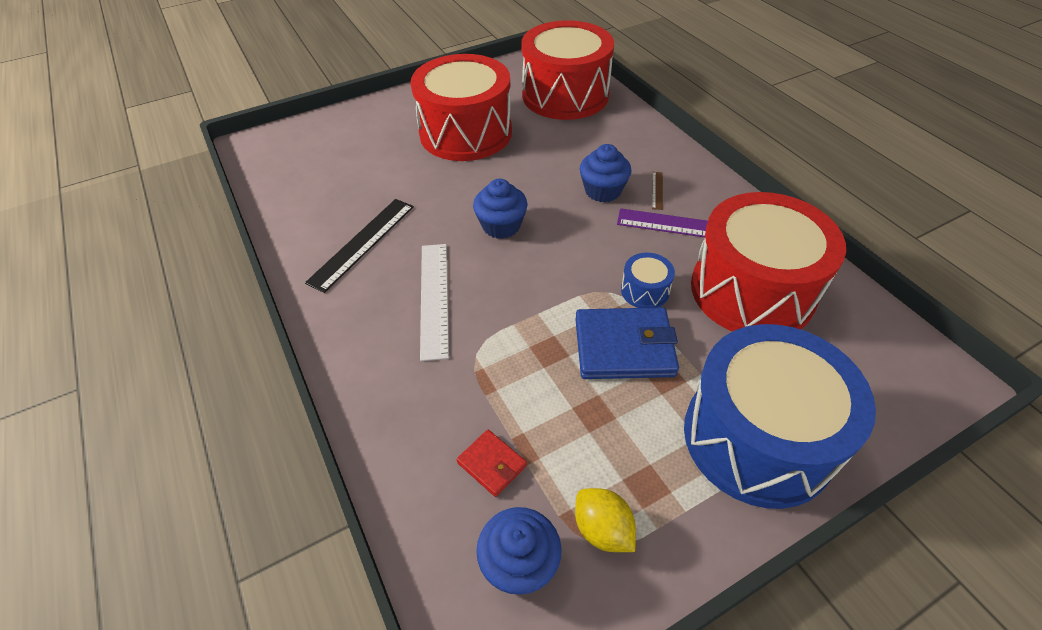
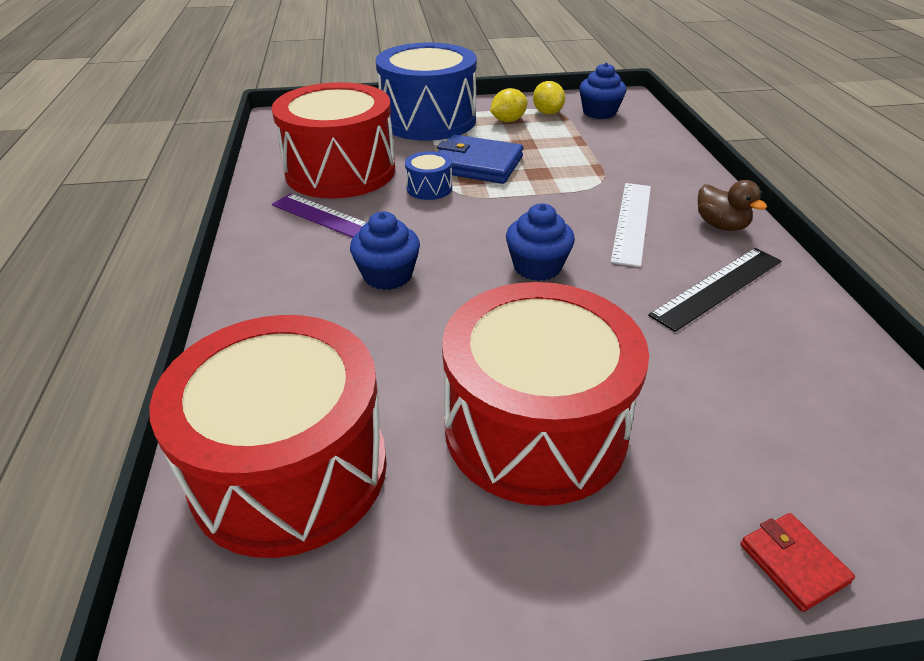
camera: 160 degrees left, 10 degrees down
red wallet [457,430,527,497] -> red wallet moved to [740,513,855,612]
brown ruler [652,172,663,210] -> none
none -> yellow lemon [490,88,527,122]
none -> brown duck [698,180,767,231]

